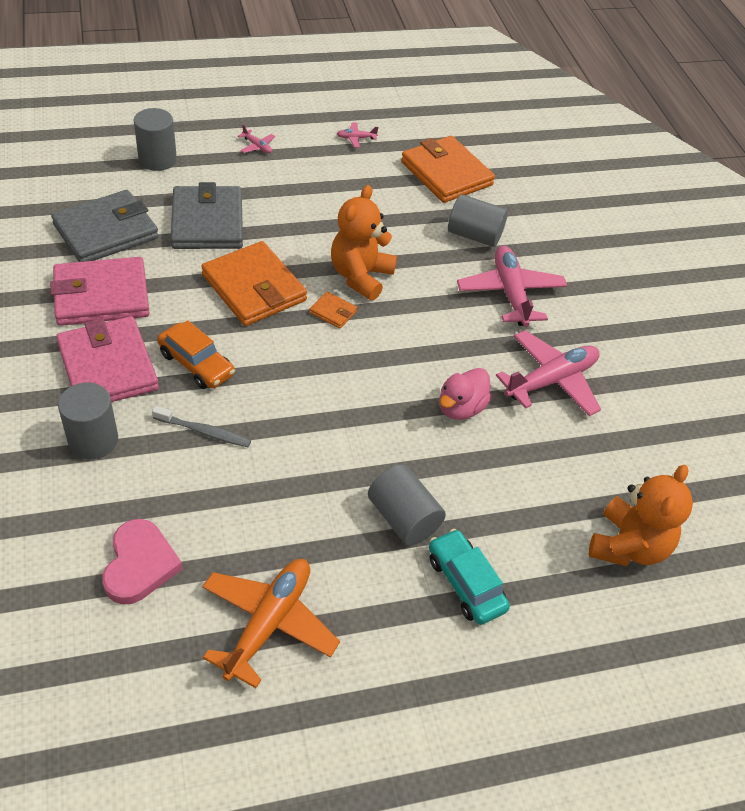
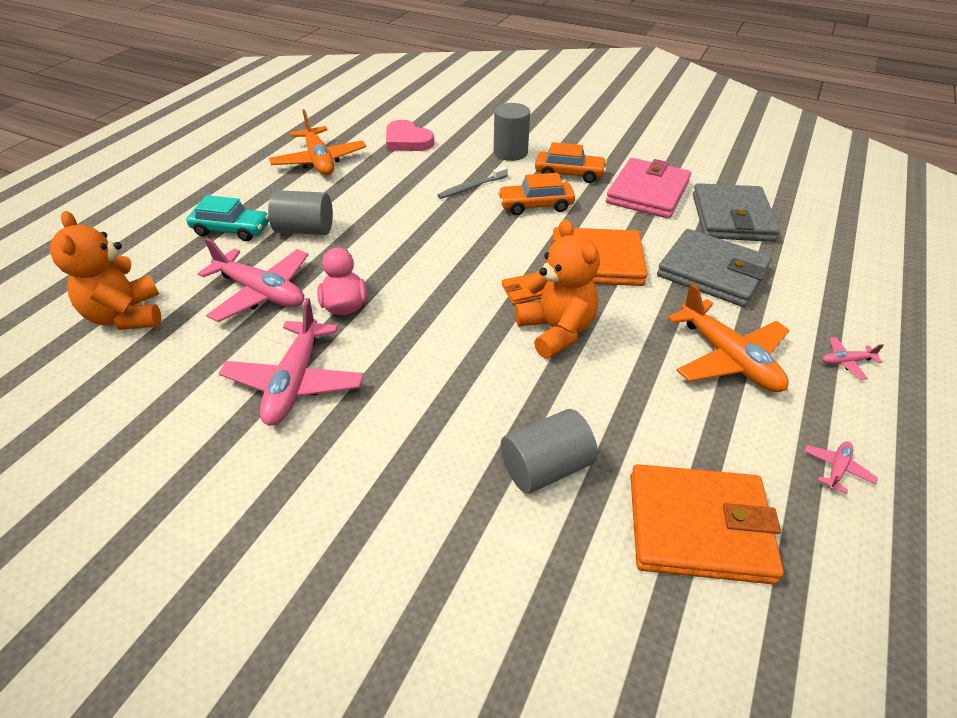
camera: 135 degrees right, 5 degrees down
pink wallet [56,316,159,402] -> orange car [535,142,607,183]
grey cylinder [134,108,177,171] -> none
pink plane [457,245,567,327] -> pink plane moved to [197,238,308,322]
none -> orange plane [668,283,790,392]

